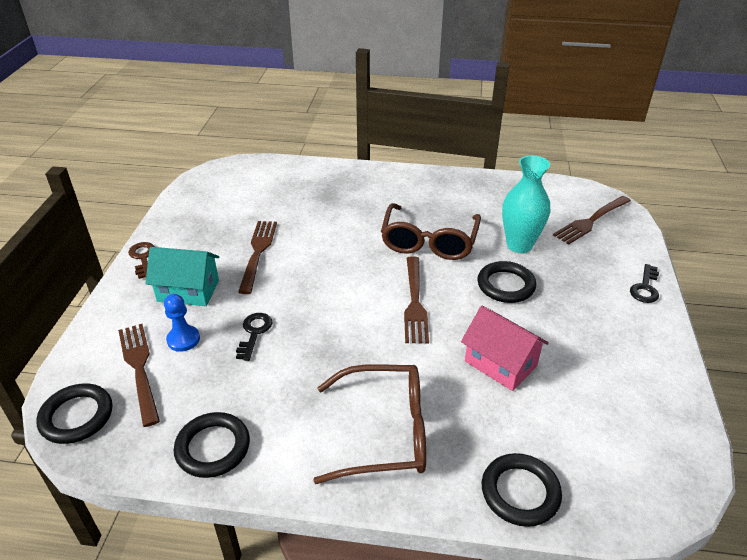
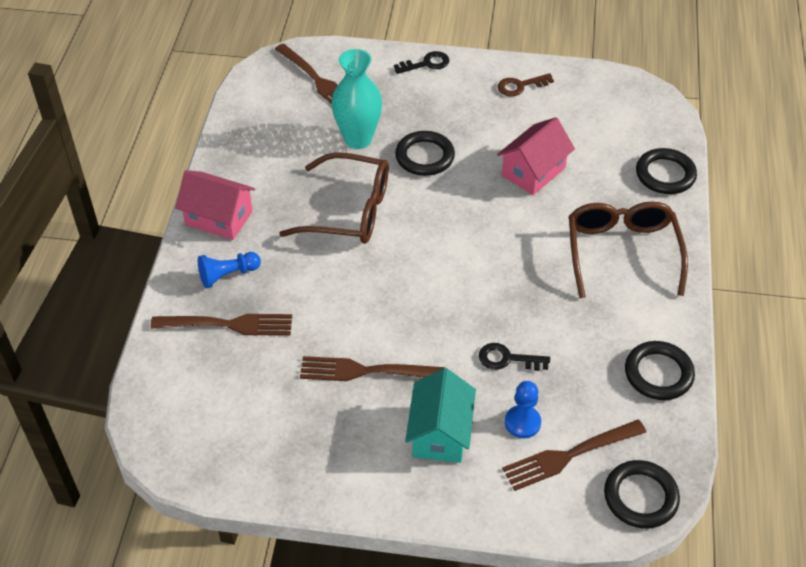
camera: 90 degrees left, 10 degrees up
brown key [128,242,155,279] -> brown key moved to [498,73,554,96]
brown fork [404,256,429,343] -> brown fork moved to [150,314,292,336]
black key [630,264,659,303] -> black key turned 45 degrees counterclockwise [394,51,449,74]
none -> pink house [175,170,255,240]
none -> blue pawn [198,252,261,288]

